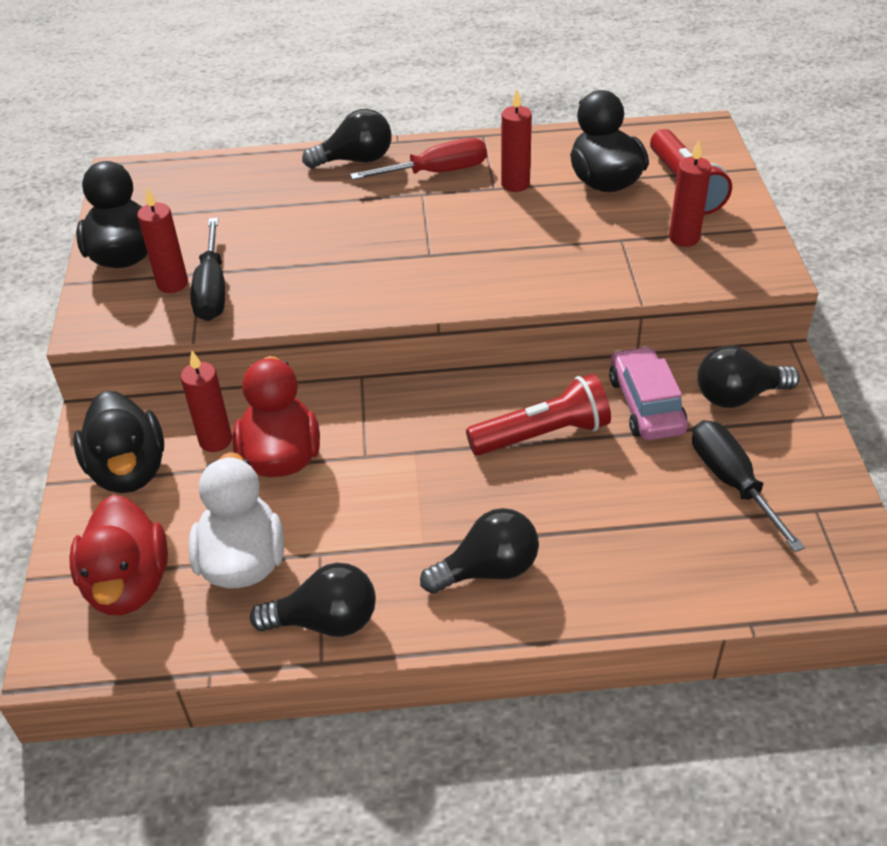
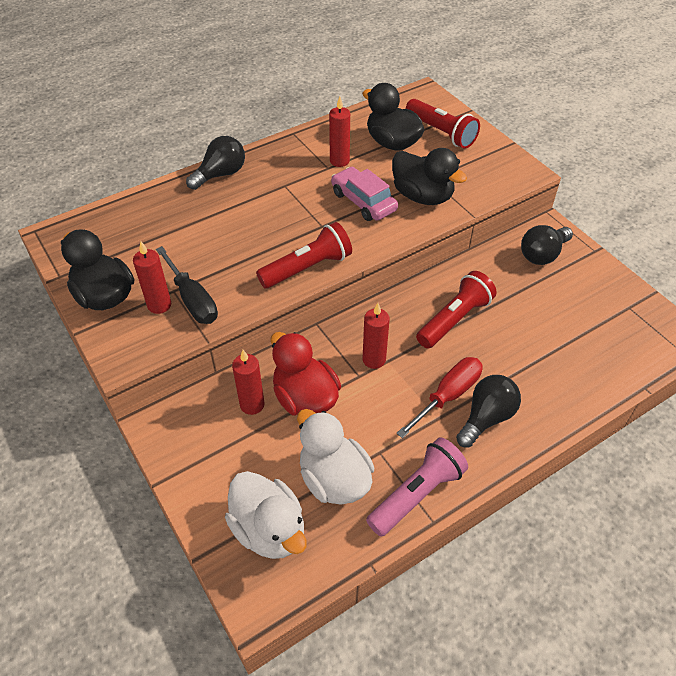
camera: 30 degrees left, 5 degrees up
red duck [69,495,168,615] -> white duck [225,471,307,559]
black duck [73,391,164,493] -> black duck moved to [392,148,467,205]
black light bulb [250,563,376,637] -> pink flashlight [366,437,468,537]
red screwdriver [350,138,487,180] -> red screwdriver moved to [396,357,483,438]
pink car [609,346,688,440] -> pink car moved to [331,167,398,221]
red candle [669,140,711,247] -> red candle moved to [363,303,390,369]
black screwdriver [692,420,805,552] -> none
none -> red flashlight [256,222,352,288]

